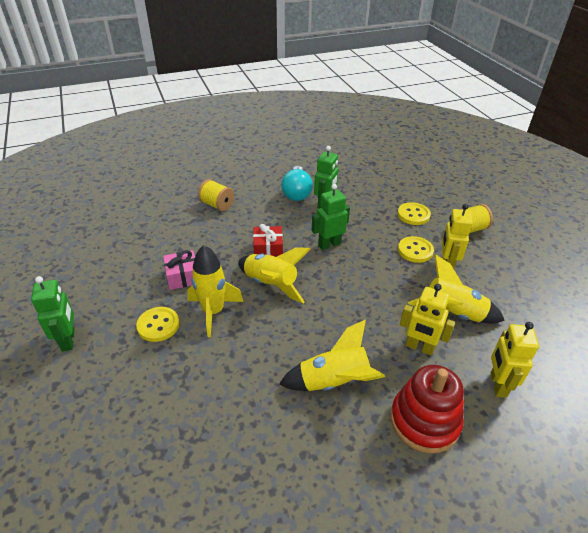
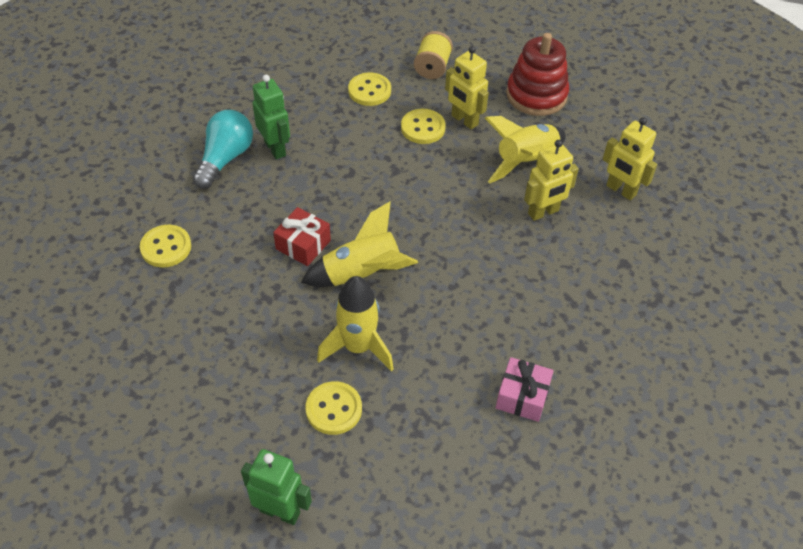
camera: 55 degrees left, 10 degrees up
pink gift [163,250,195,290] -> pink gift moved to [496,357,554,422]
yellow spool [198,179,234,211] -> yellow button [140,225,191,267]
yellow rocket [279,319,385,391] -> none
turquoise light bulb [281,166,313,201] -> turquoise light bulb turned 105 degrees counterclockwise [193,110,253,189]
green robot [312,184,350,250] -> none
red stacking toy [391,365,464,454] -> red stacking toy moved to [506,33,569,116]

